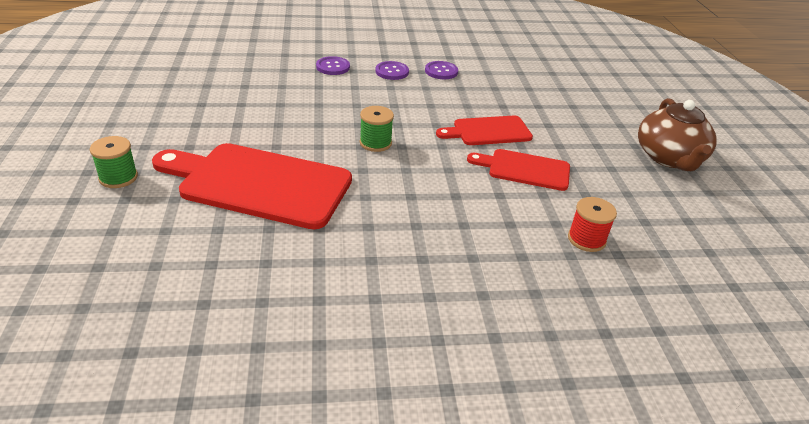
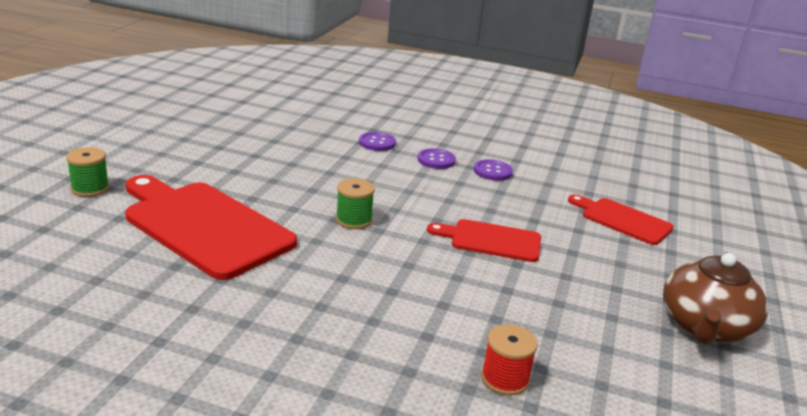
camera: 25 degrees right, 10 degrees down
red cutting board [467,149,570,191] -> red cutting board moved to [568,194,674,245]

